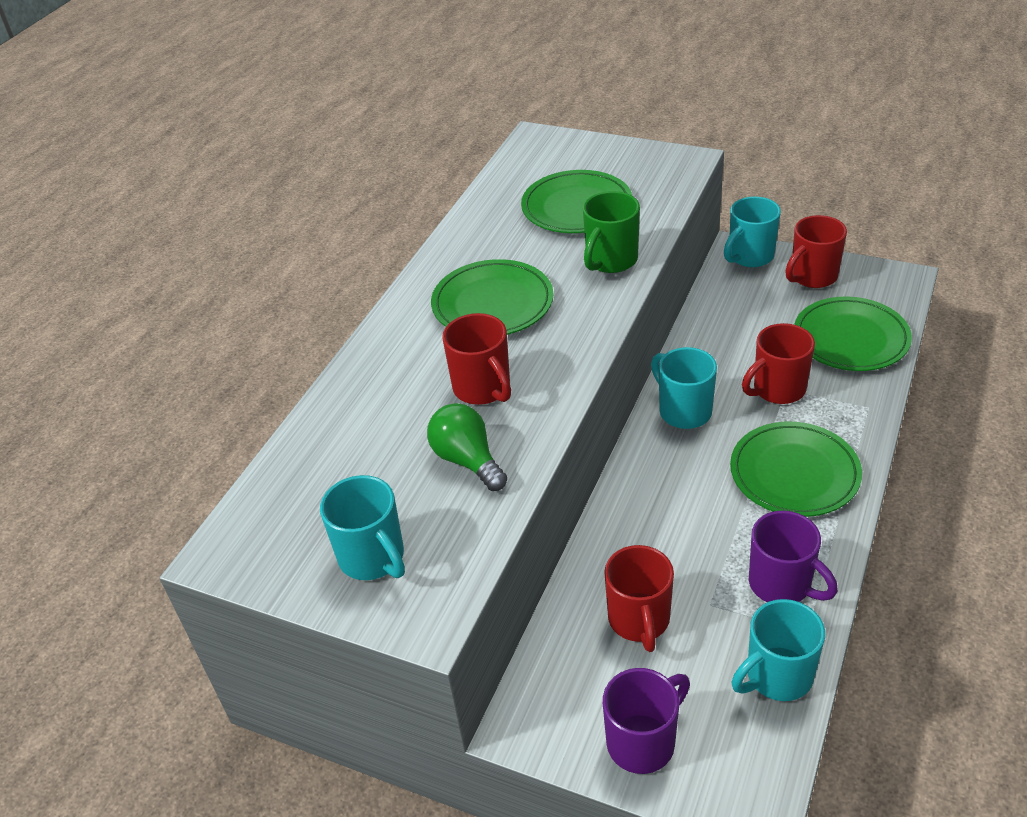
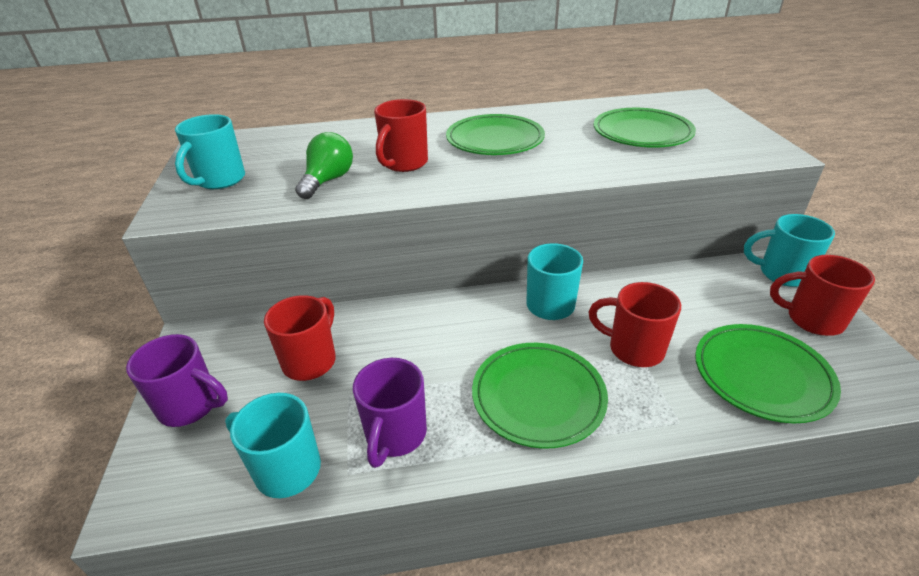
camera: 55 degrees right, 5 degrees down
green mug [583,191,640,273] -> none
red mug [604,545,674,652] -> red mug turned 150 degrees clockwise [264,295,336,381]

